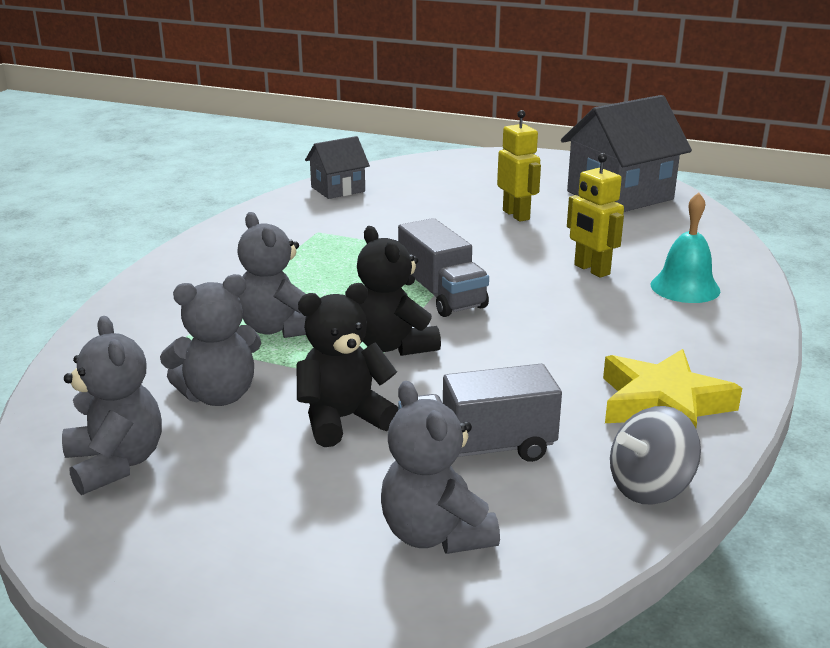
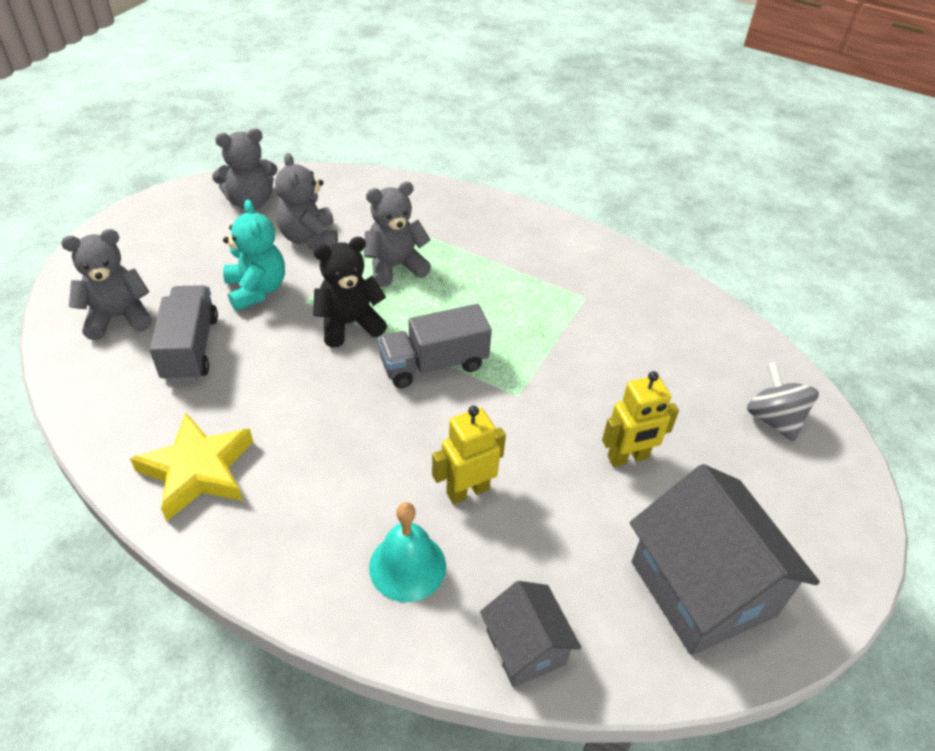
camera: 95 degrees right, 20 degrees up
black teddy bear [297,283,398,447] -> turquoise teddy bear [223,200,285,311]
grey house [305,136,370,199] -> grey house moved to [480,581,581,687]
grey spinning top [610,406,701,505] -> grey spinning top moved to [747,362,819,441]

